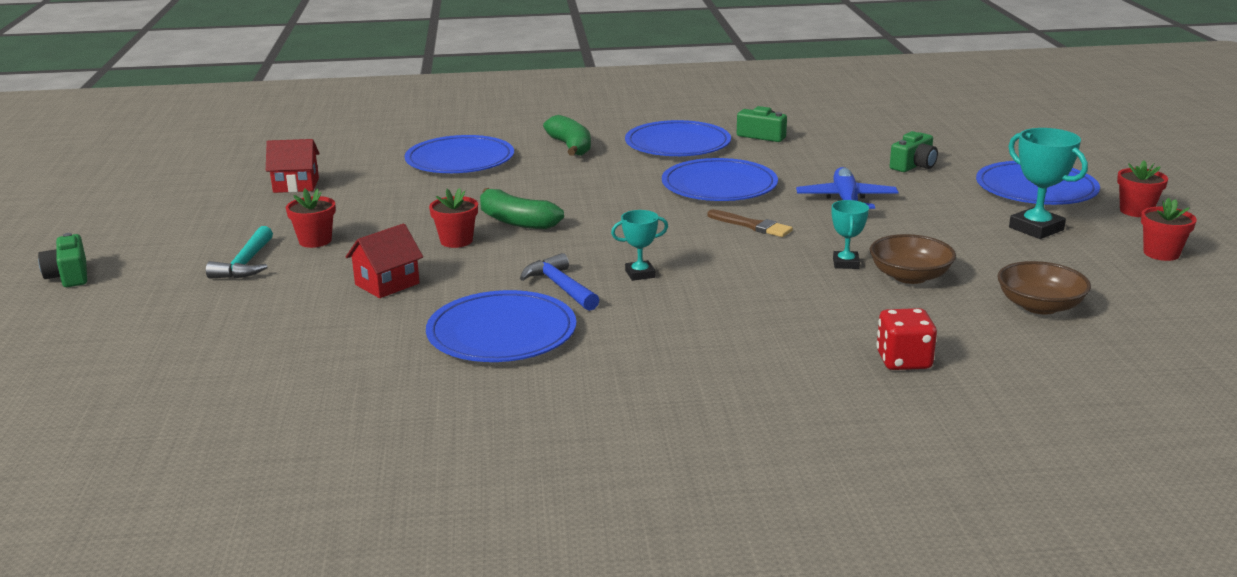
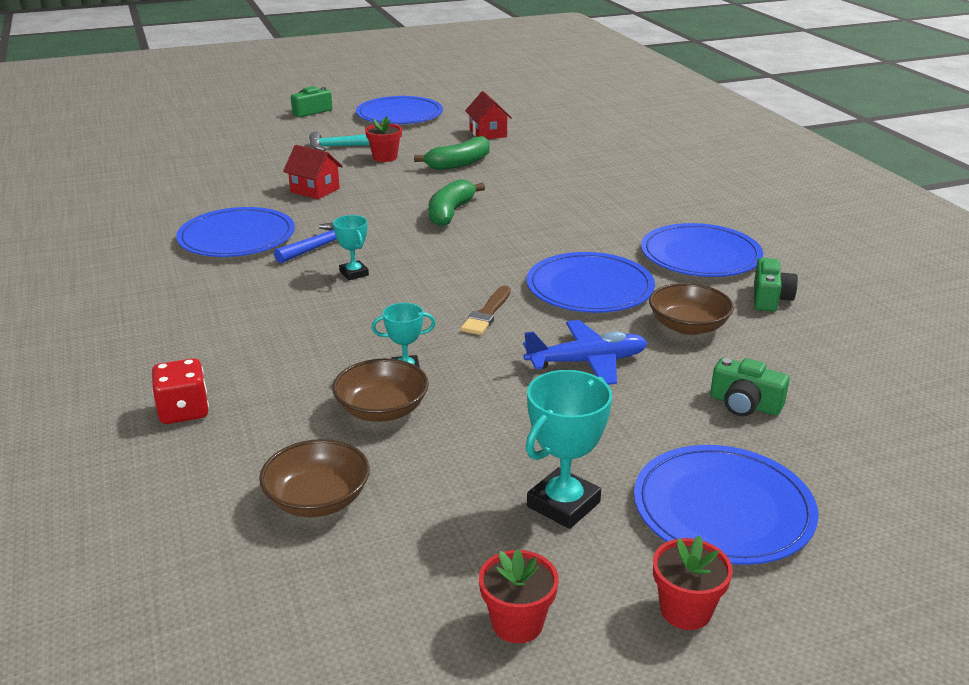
camera: 75 degrees right, 5 degrees up
blue plate [405,135,514,173] -> blue plate moved to [356,96,443,124]
red flower pot [429,188,478,248] -> none
green banana [543,115,591,156] -> green banana moved to [414,136,490,170]
none -> brown bowl [649,283,734,335]

